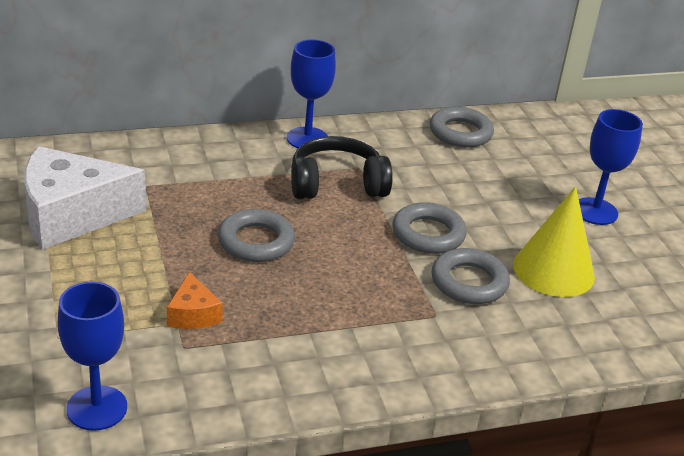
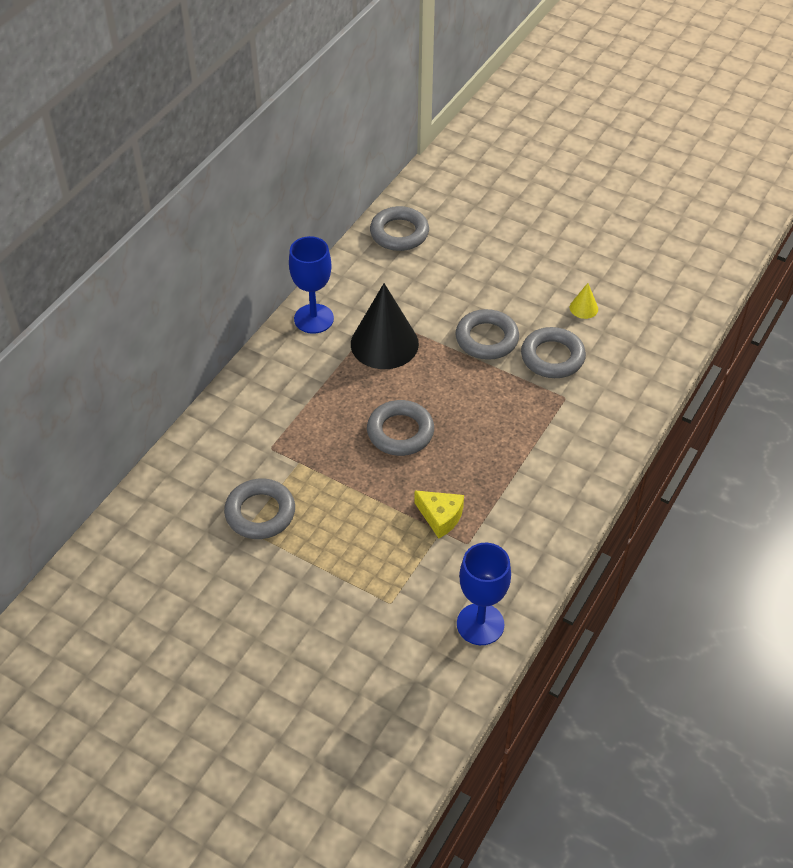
camera: 40 degrees left, 15 degrees up
white cheese [24,146,146,250] -> grey ring [224,479,295,539]
orange cheese [167,272,223,329] -> yellow cheese [414,490,464,538]
black headphones [291,136,393,199] -> black cone [351,283,419,369]
yellow cone [513,186,595,297] -> yellow cone [570,283,598,319], size x0.43
blue goblet [579,109,643,225] -> none

